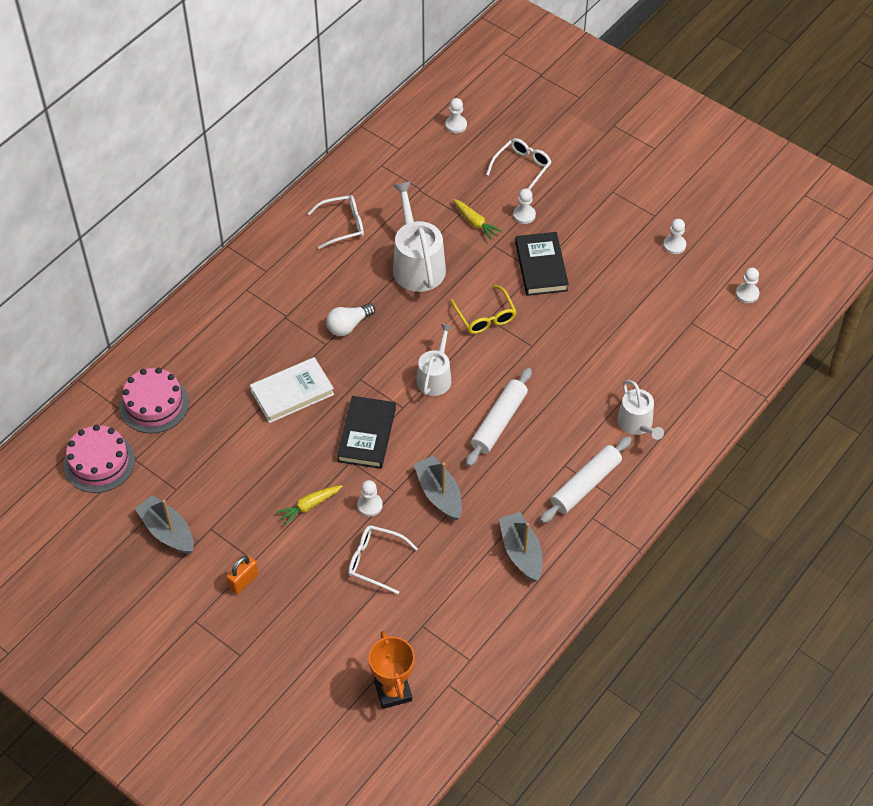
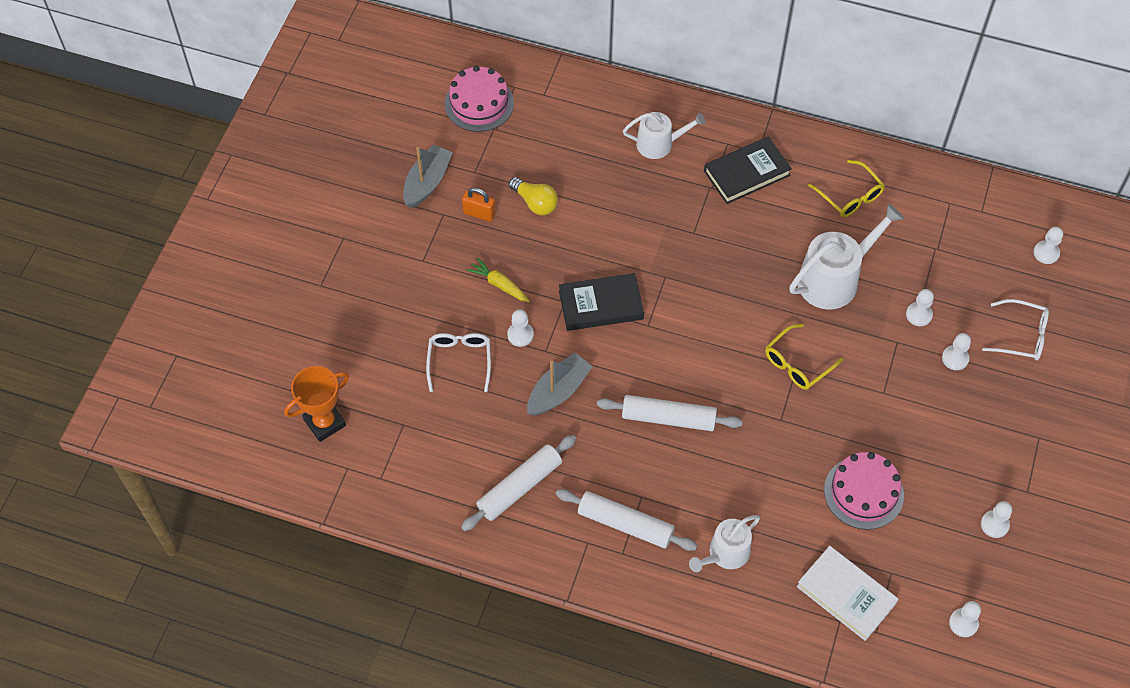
camera: 70 degrees right, 5 degrees up
pink cake [119,368,189,434] -> pink cake moved to [824,452,904,530]
orange padlock [226,556,258,595] -> orange padlock moved to [462,187,496,222]
white book [250,357,334,423] -> white book moved to [797,546,898,641]
white glasses [308,195,364,249] -> yellow glasses [808,160,885,217]
white light bulb [326,303,375,336] -> none
white watering can [417,324,453,396] -> white watering can moved to [623,112,705,159]
yellow carrot [453,199,502,240] -> white pawn [906,289,934,326]
grey boat [499,512,543,582] -> white rolling pin [461,435,576,531]
black book [515,232,569,296] -> black book moved to [704,137,792,204]
none -> yellow light bulb [509,177,558,215]

